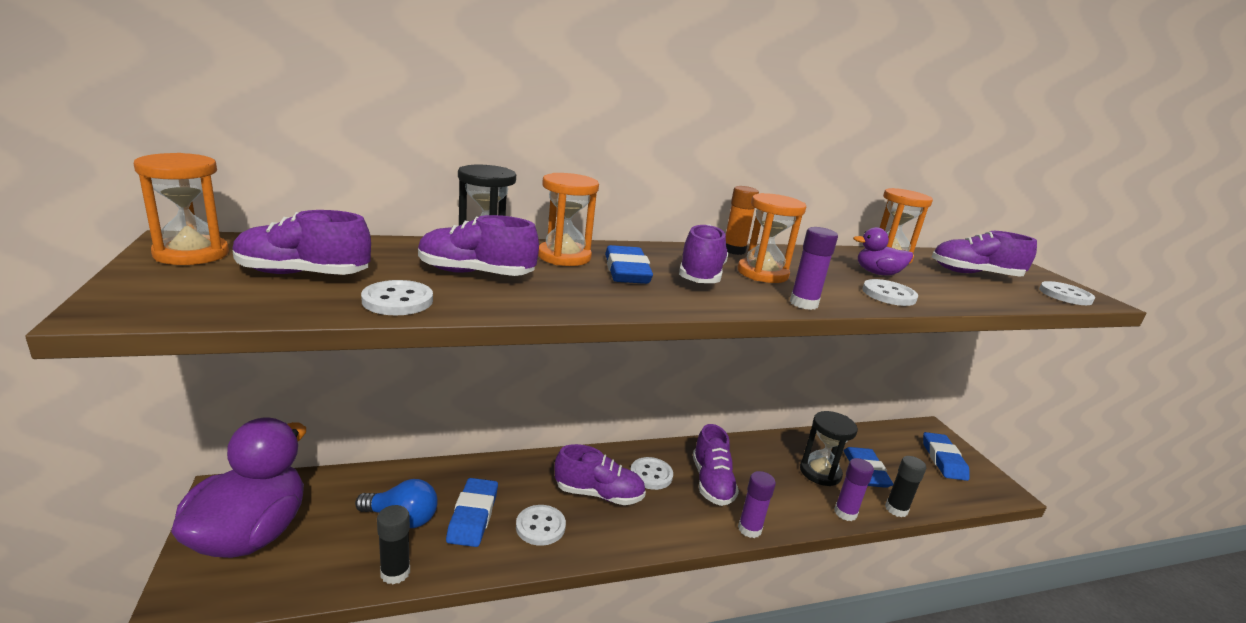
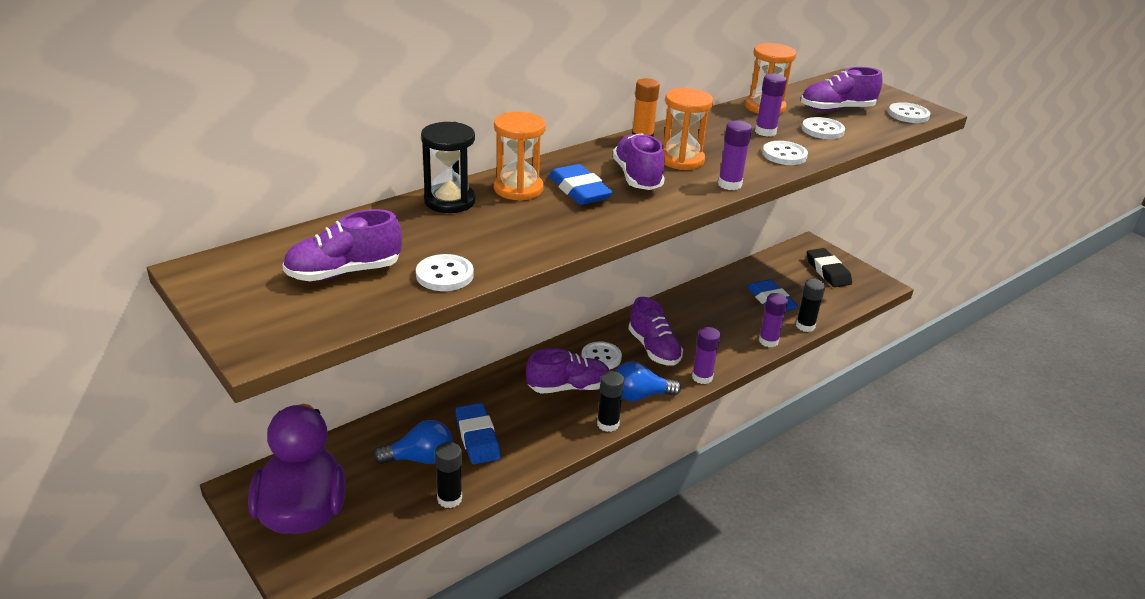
camera: 20 degrees left, 10 degrees up
orange hourglass [134,153,229,265] -> none
purple shoe [418,215,539,276] -> none
white button [516,505,566,546] -> white button moved to [802,117,845,139]
black hourglass [800,411,858,486] -> none
purple duck [853,227,913,276] -> purple glue stick [755,74,787,137]
blue eraser [923,432,969,481] -> black eraser [807,248,852,287]
none -> black glue stick [597,371,624,432]
none -> blue light bulb [615,362,681,401]

